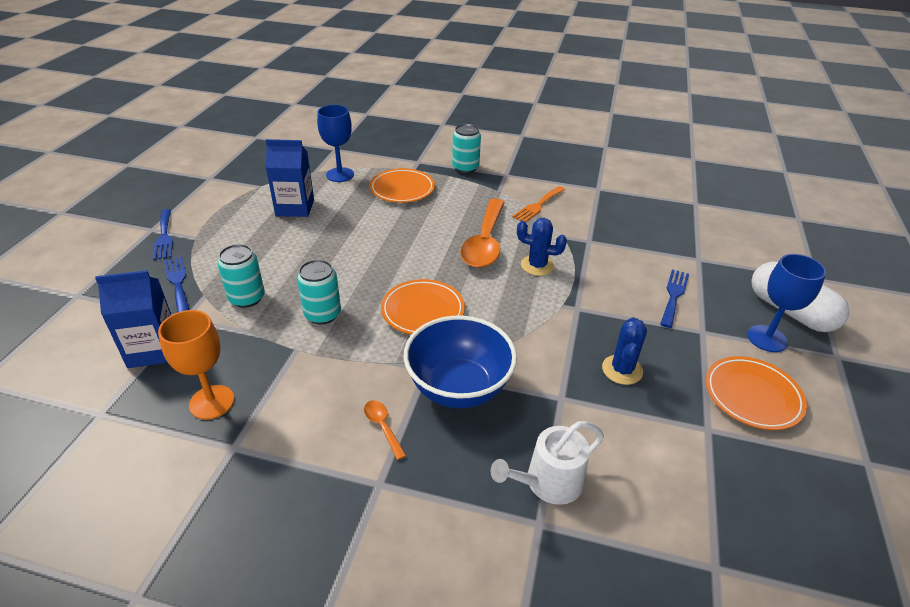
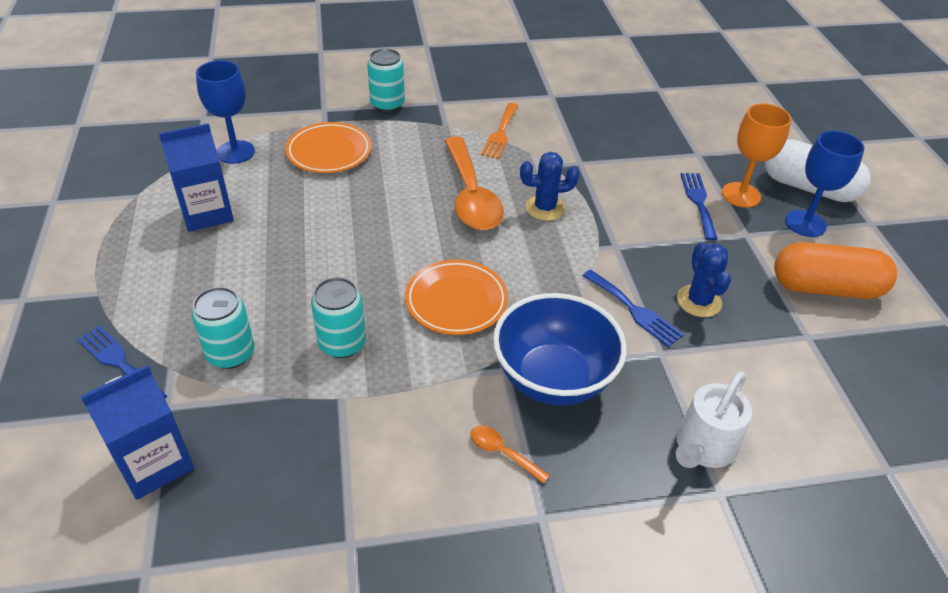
camera: 25 degrees left, 5 degrees up
blue fork [153,209,173,260] -> blue fork moved to [583,270,684,347]
orange goblet [158,310,234,420] -> orange goblet moved to [722,104,791,208]
orange plate [706,356,807,430] -> orange capsule [774,242,897,299]

